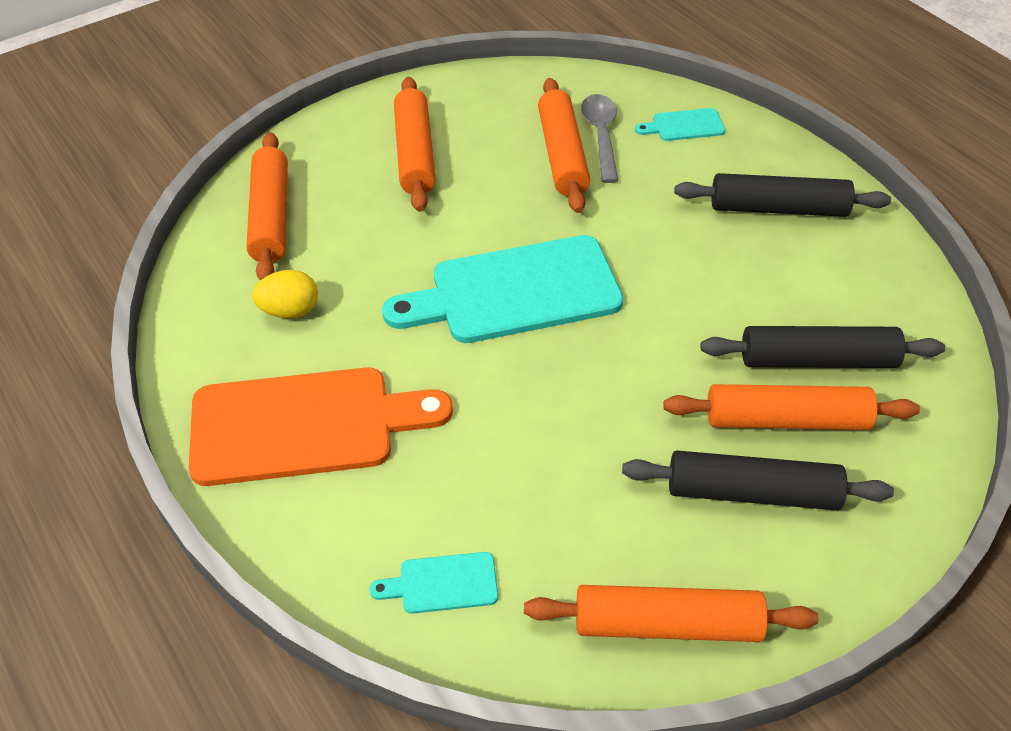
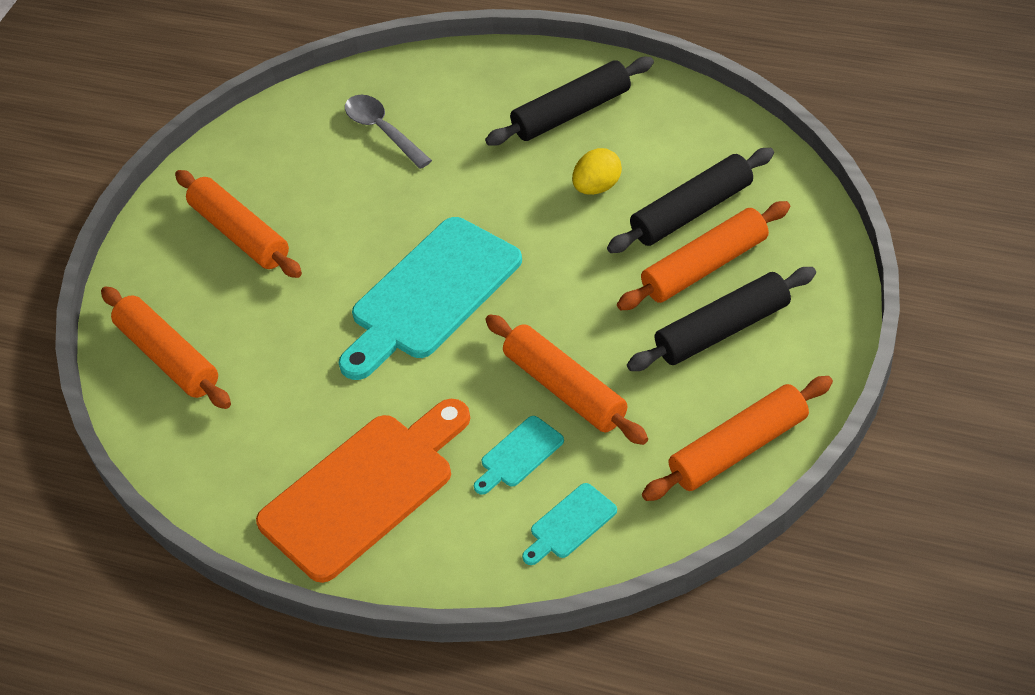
camera: 30 degrees left, 0 degrees up
yellow egg [252,270,318,318] -> yellow egg moved to [572,148,622,195]
orange rolling pin [538,78,590,213] -> orange rolling pin moved to [485,314,648,445]
turquoise cutting board [635,108,725,141] -> turquoise cutting board moved to [474,416,564,495]

